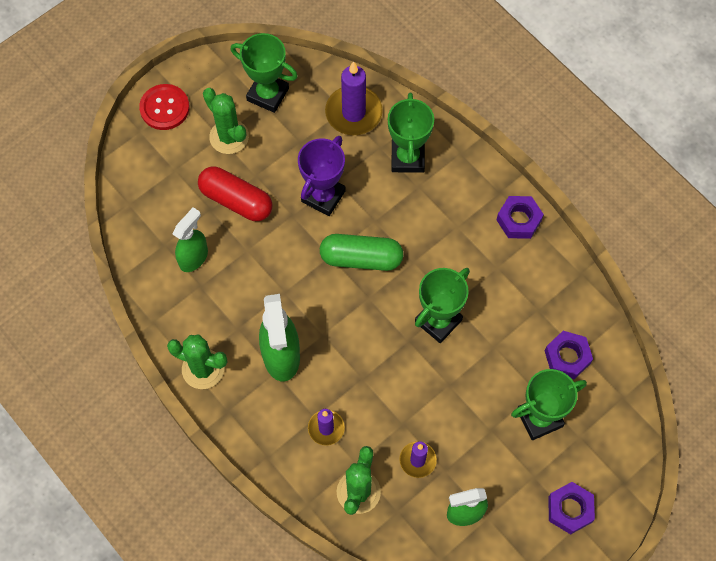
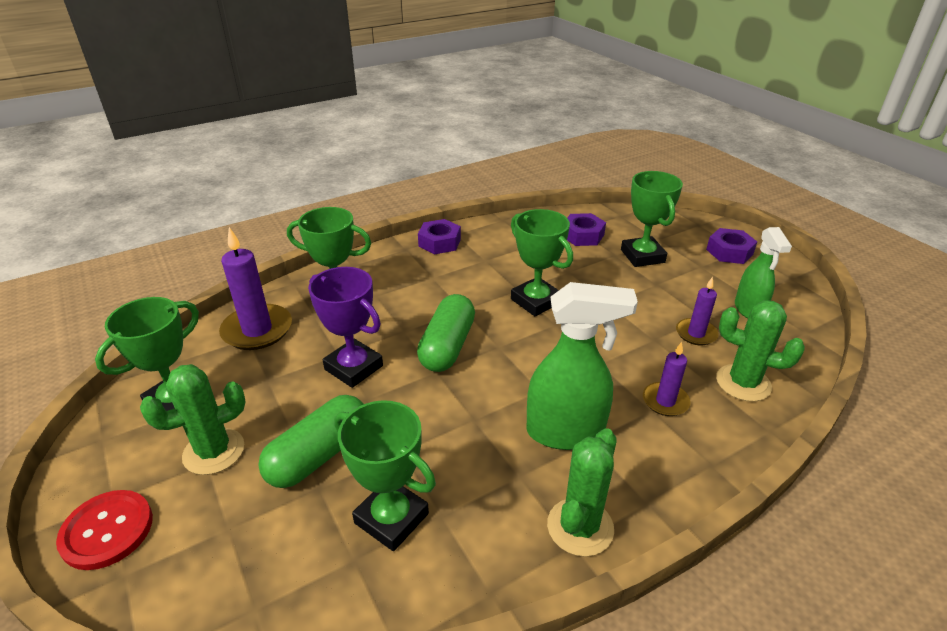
camera: 80 degrees left, 30 degrees down
green spray bottle [173,207,208,272] -> green trophy [334,400,436,551]
red capsule [198,167,273,221] -> green capsule [258,395,364,488]

